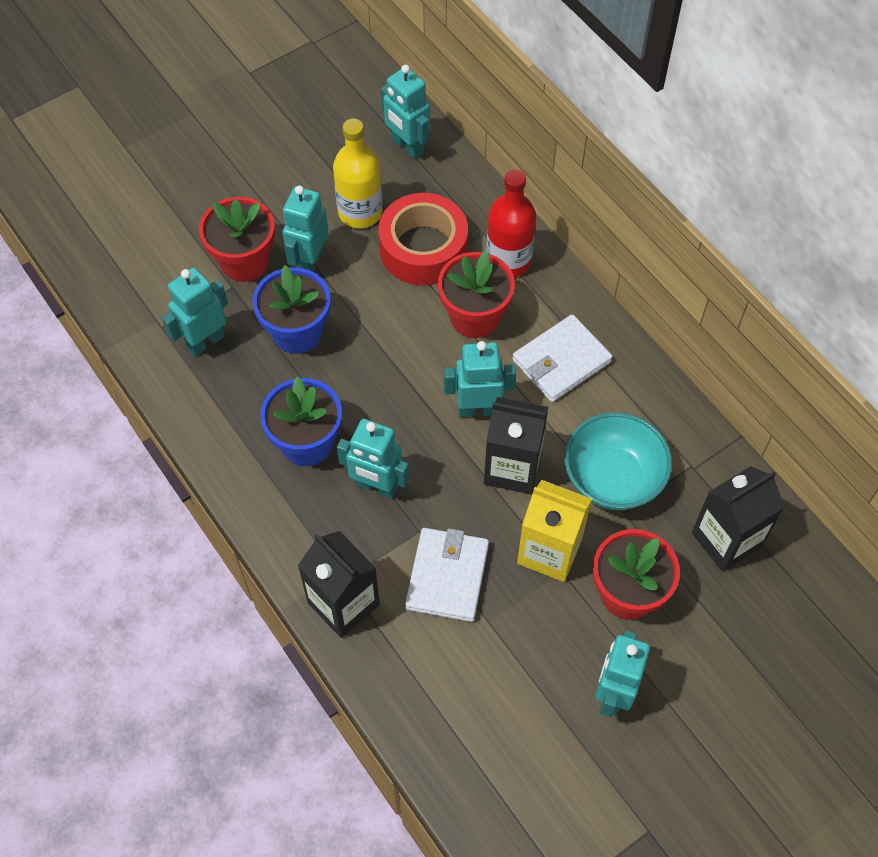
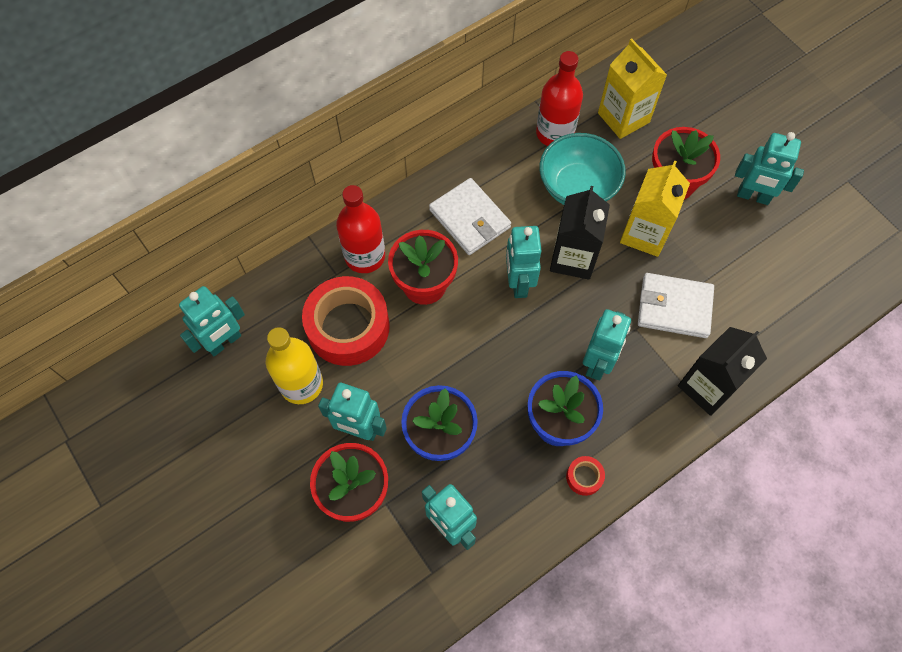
camera: 90 degrees left, 5 degrees up
black carton [692,466,785,572] -> yellow carton [598,39,667,139]
none -> red bottle [536,51,583,146]
none -> red tape [566,456,605,496]

